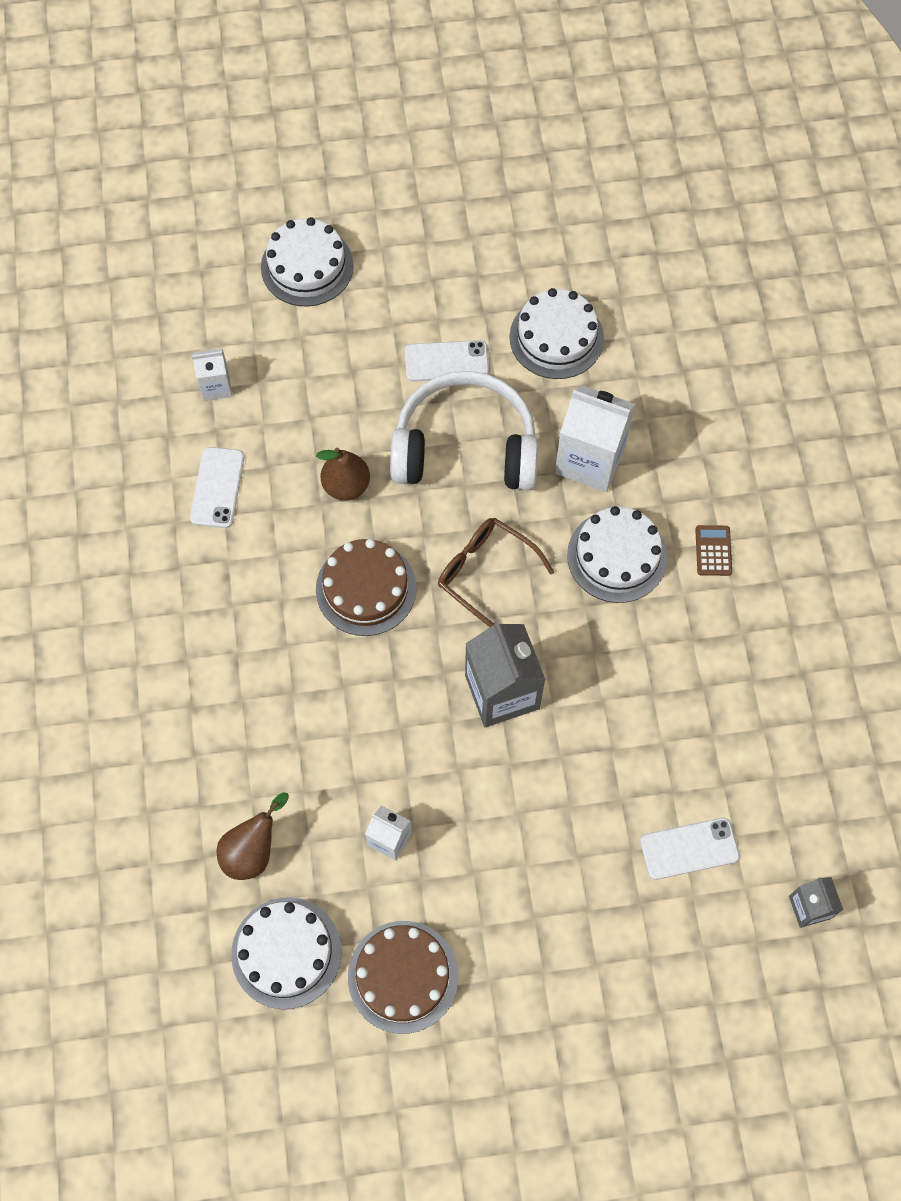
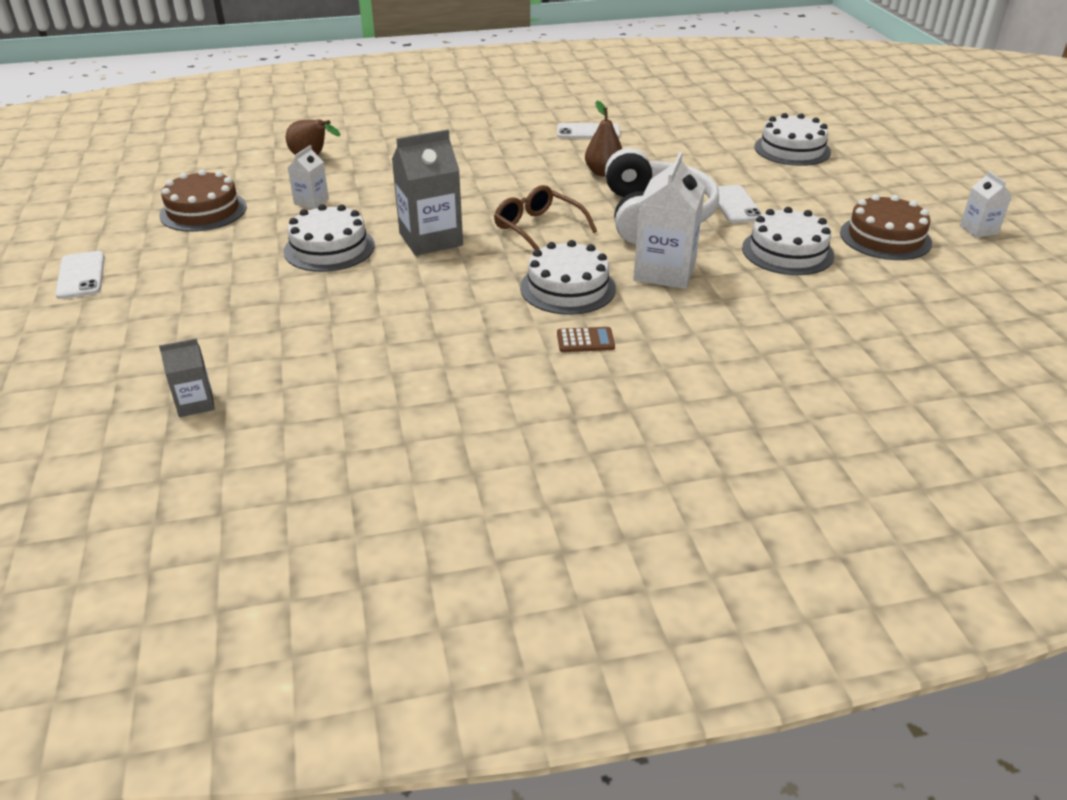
camera: 85 degrees right, 30 degrees down
white carton [192,348,232,401] -> white carton moved to [960,171,1012,238]
white cake [231,897,342,1009] -> white cake moved to [284,204,375,272]
brown cake [316,539,417,636] -> brown cake moved to [840,194,932,260]
brown glasses [438,518,554,627] -> brown glasses turned 75 degrees counterclockwise [494,185,597,250]
white phone [640,817,740,880] -> white phone moved to [55,251,105,299]

